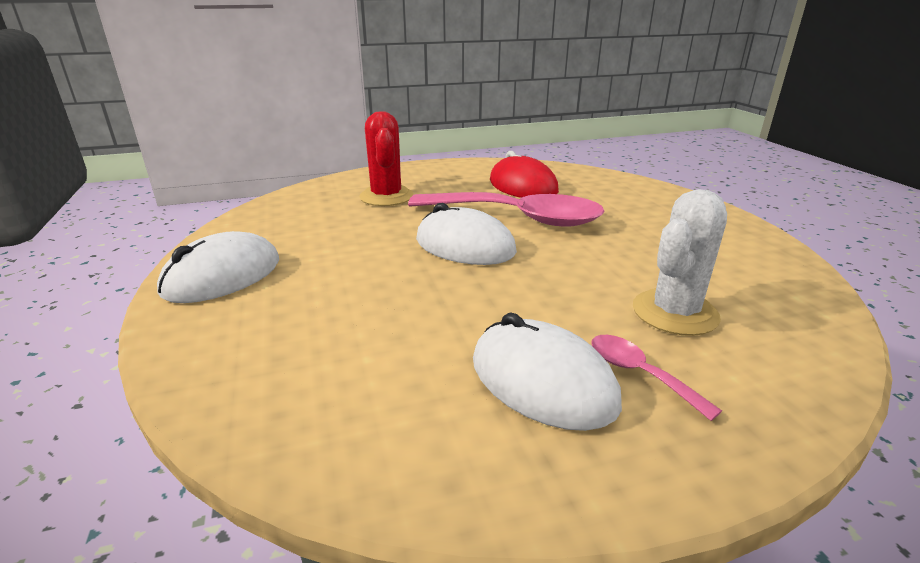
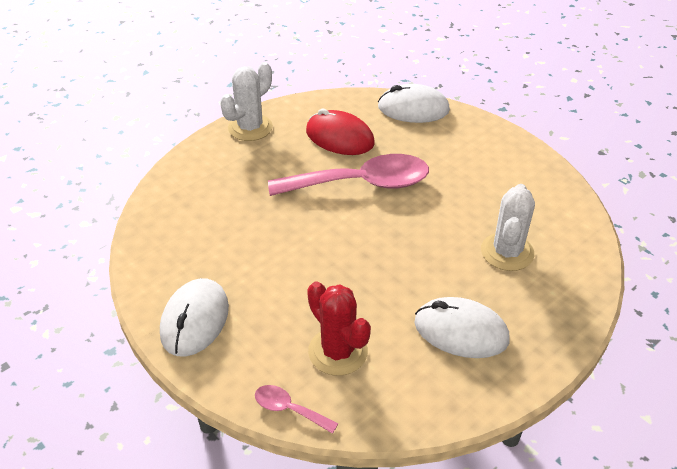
camera: 25 degrees left, 15 degrees up
red cactus [359,111,413,206] -> red cactus moved to [307,281,371,376]
white mouse [416,203,517,265] -> white mouse moved to [378,84,450,123]
pink spoon [591,335,722,421] -> pink spoon moved to [255,385,338,434]
none -> white cactus [220,62,273,141]

